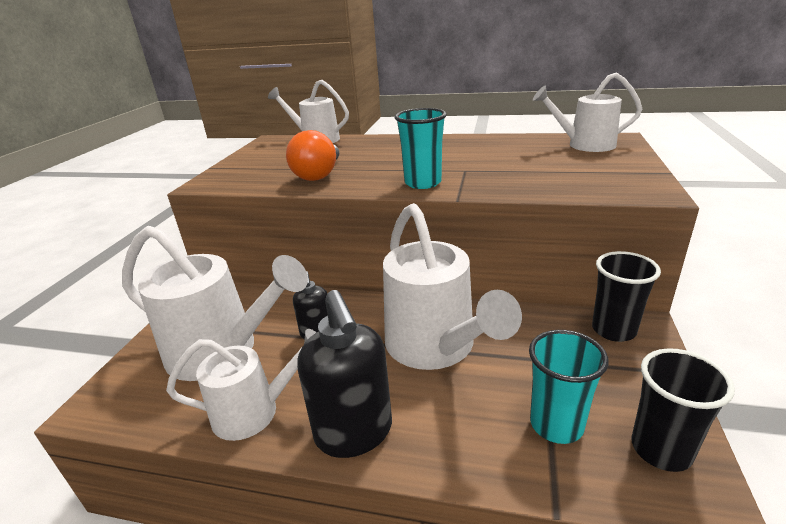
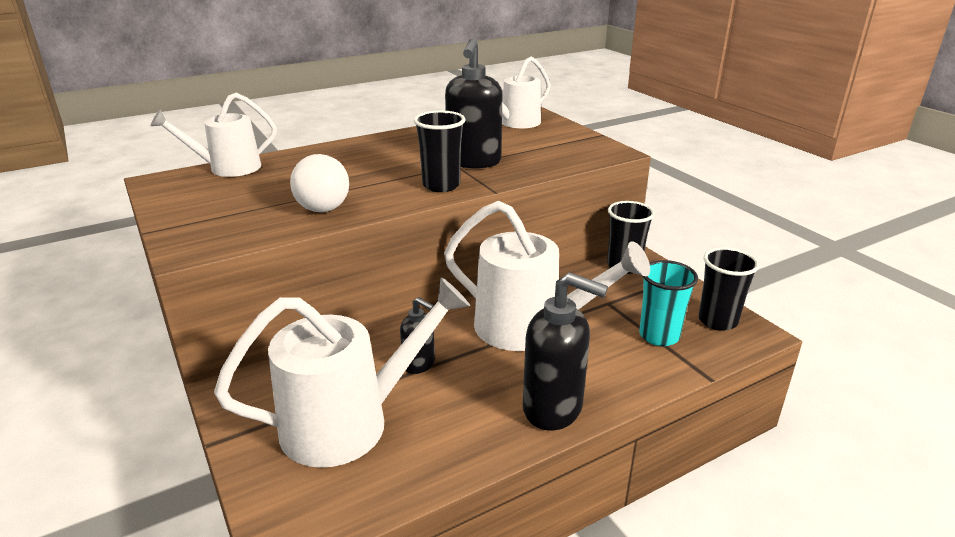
camera: 45 degrees left, 0 degrees up
white watering can [166,329,317,441] -> none
orange light bulb [286,130,339,181] -> white light bulb [290,154,349,212]
turquoise cup [395,108,447,189] -> black cup [414,110,465,192]
none -> black soap dispenser [445,38,502,169]

